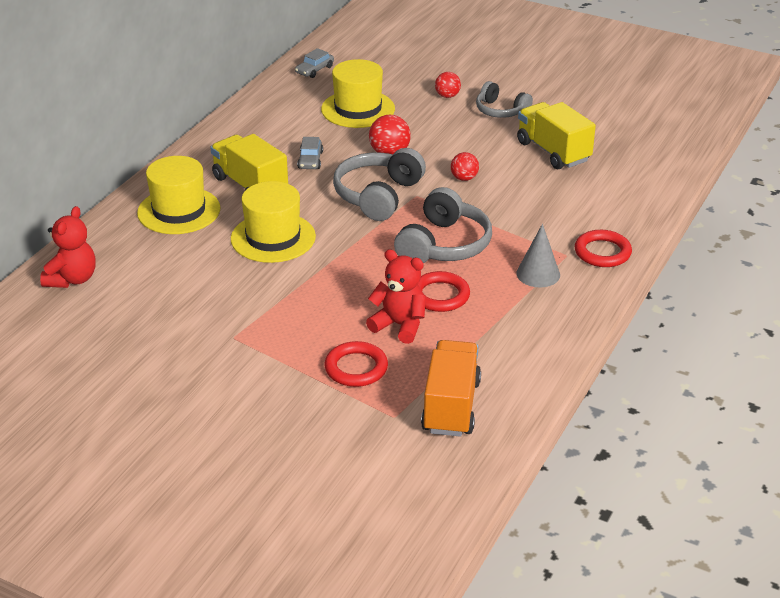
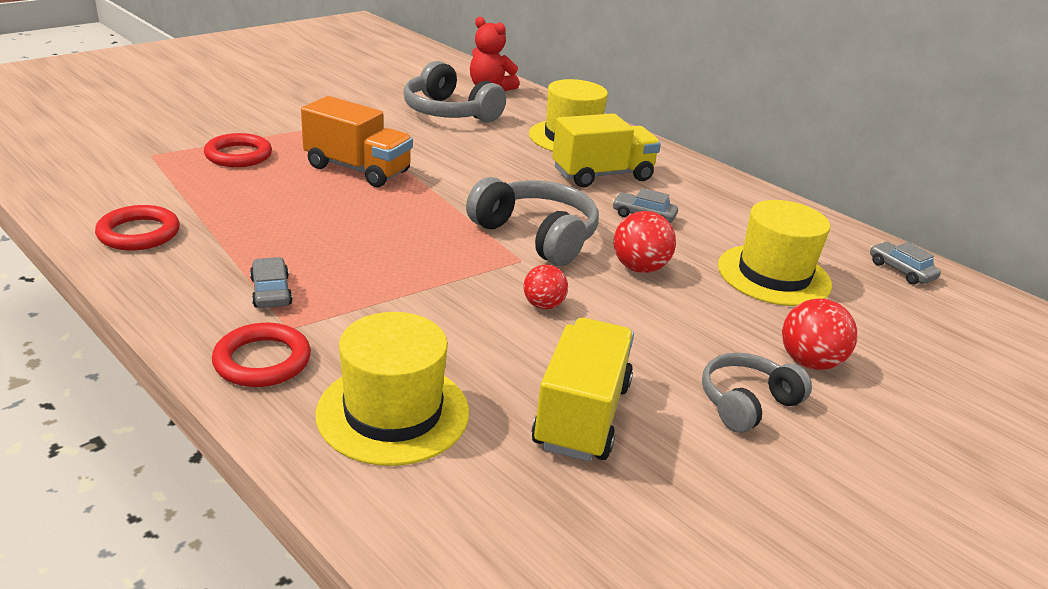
camera: 105 degrees right, 5 degrees down
yellow hat [231,181,316,263] -> yellow hat moved to [316,312,469,466]
red teddy bear [366,249,426,344] -> none
grey headphones [394,187,492,263] -> grey headphones moved to [403,61,506,122]
red ring [417,271,470,312] -> red ring moved to [95,205,180,250]
orange truck [421,340,481,437] -> orange truck moved to [301,96,413,187]
red ball [435,72,461,98] -> red ball [782,298,857,370], size x1.50
grey cone [516,224,560,287] -> grey car [250,257,293,308]
yellow truck [517,102,596,169] -> yellow truck turned 60 degrees counterclockwise [532,318,634,461]

